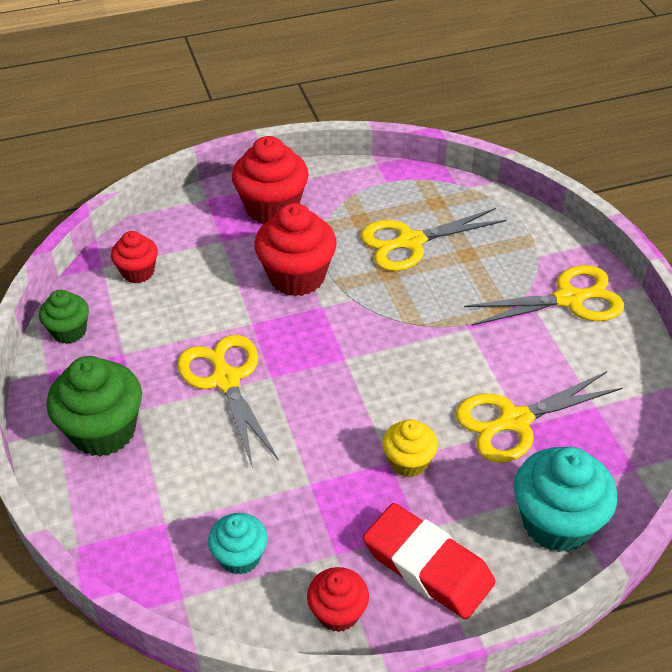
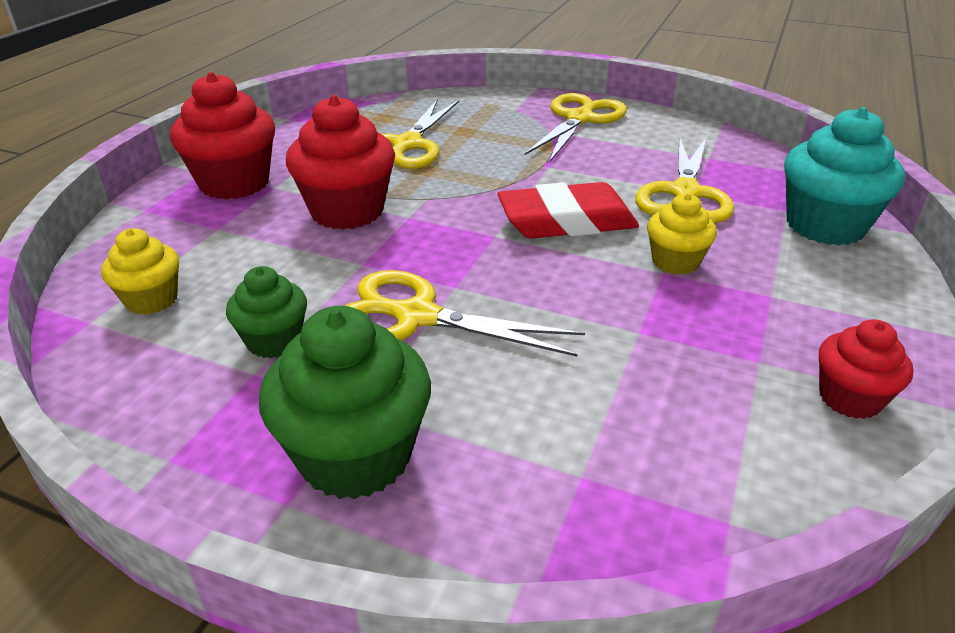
camera: 50 degrees left, 10 degrees down
green cupcake [39,290,89,344] -> green cupcake moved to [226,266,307,358]
red cupcake [111,231,158,284] -> yellow cupcake [101,228,179,315]
turquoise cupcake [208,513,268,575] -> none
red eraser [363,503,495,619] -> red eraser moved to [497,182,639,239]

